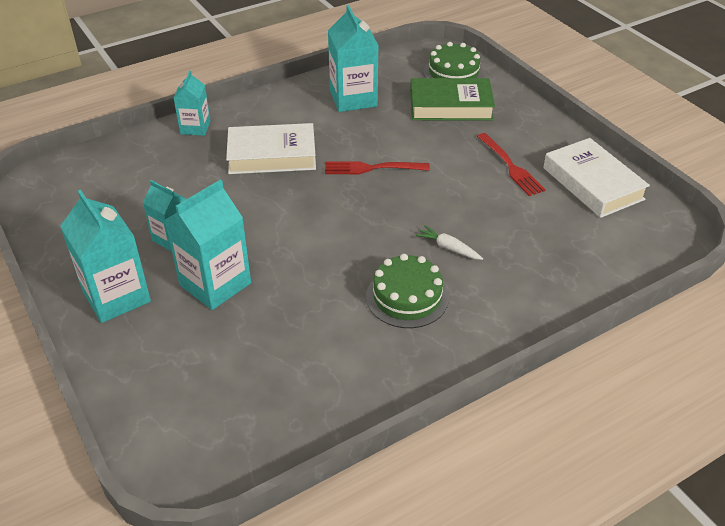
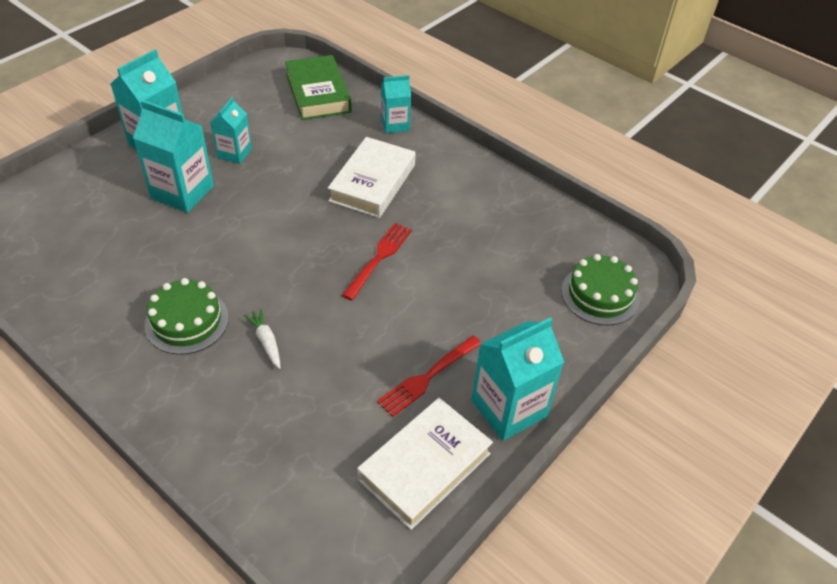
camera: 70 degrees right, 5 degrees up
white book [226,123,316,174] -> white book turned 45 degrees clockwise [328,137,416,218]
red fork [325,161,430,174] -> red fork turned 45 degrees clockwise [342,223,412,300]
turquoise carton [328,5,379,112] -> turquoise carton moved to [471,317,564,441]
green book [410,78,495,121] -> green book moved to [285,55,352,120]
white carrot [416,225,483,260] -> white carrot turned 45 degrees counterclockwise [244,309,281,369]

